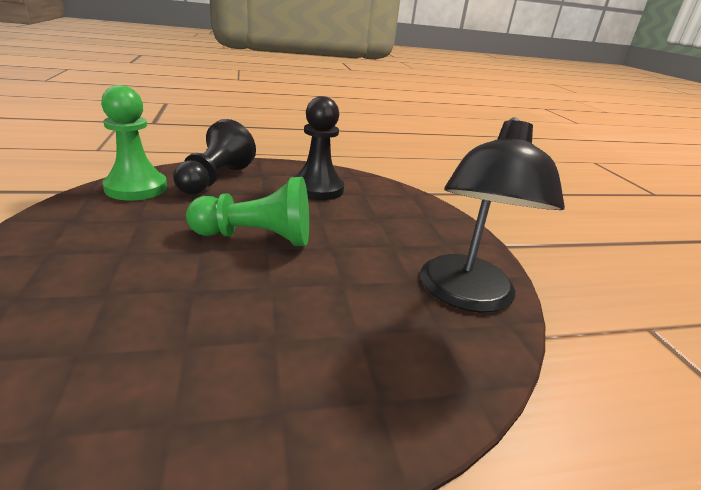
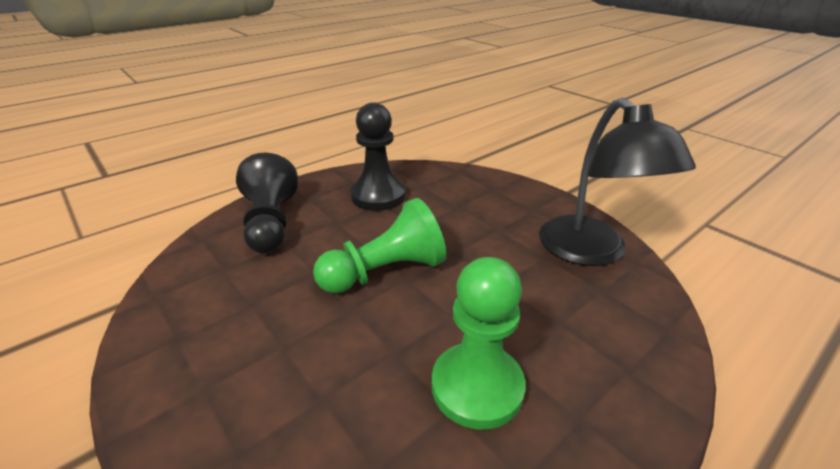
camera: 25 degrees left, 5 degrees up
green pawn [101,85,167,201] -> green pawn moved to [432,257,526,430]

